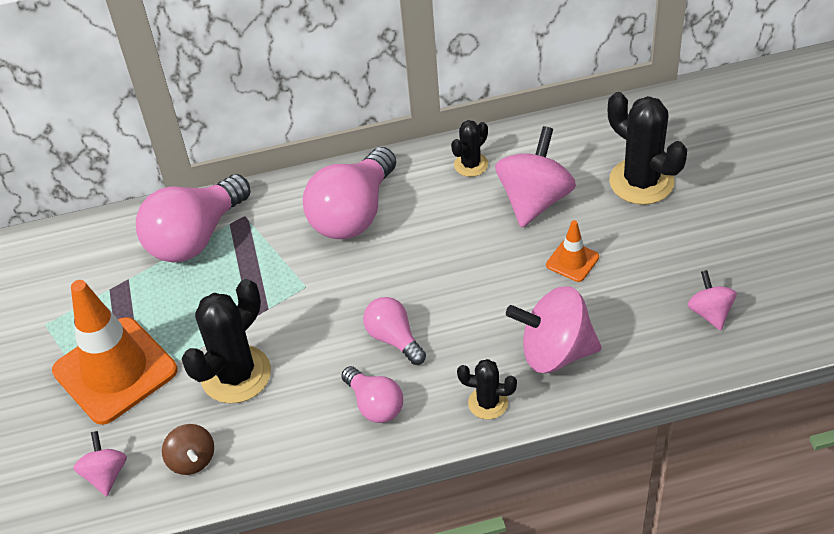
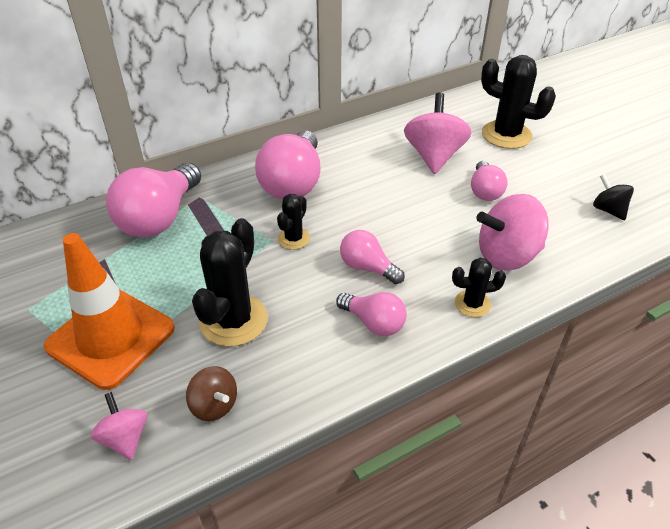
camera: 20 degrees left, 5 degrees down
black cactus [451,120,488,177] -> black cactus moved to [277,194,310,250]
orange traffic cone [546,220,599,282] -> pink light bulb [471,161,508,201]
pink spinning top [688,270,737,331] -> black spinning top [593,174,634,220]

